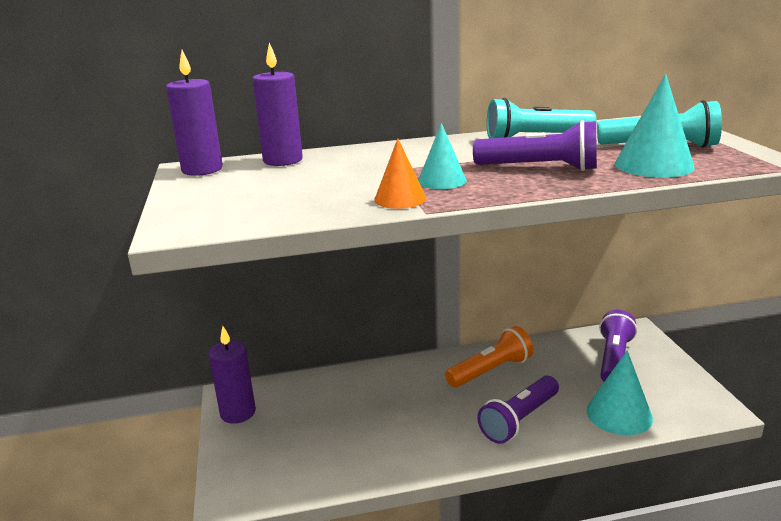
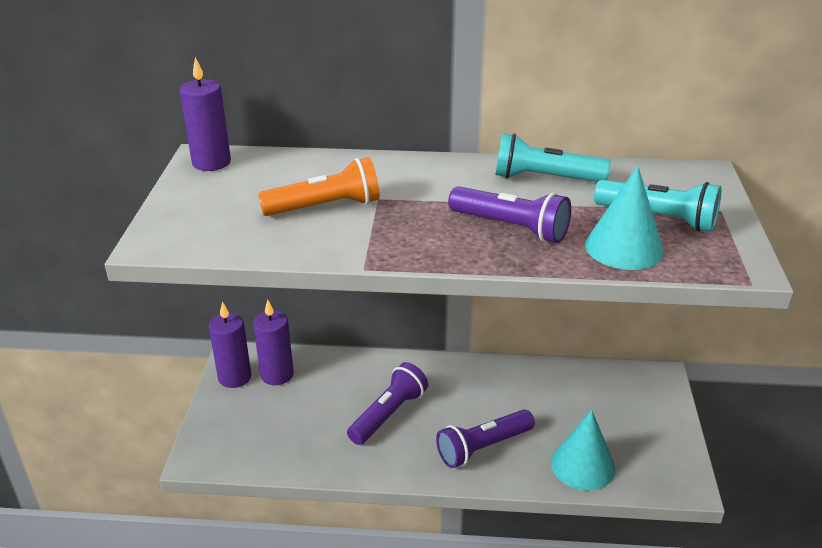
camera: 15 degrees right, 10 degrees up
purple candle [252,43,303,166] -> purple candle moved to [253,300,294,385]
orange cone [374,138,426,209] -> none
turquoise cone [418,123,467,189] -> none
orange flashlight [445,326,534,388] -> orange flashlight moved to [258,157,380,216]
purple flashlight [599,310,637,382] -> purple flashlight moved to [347,362,428,445]

